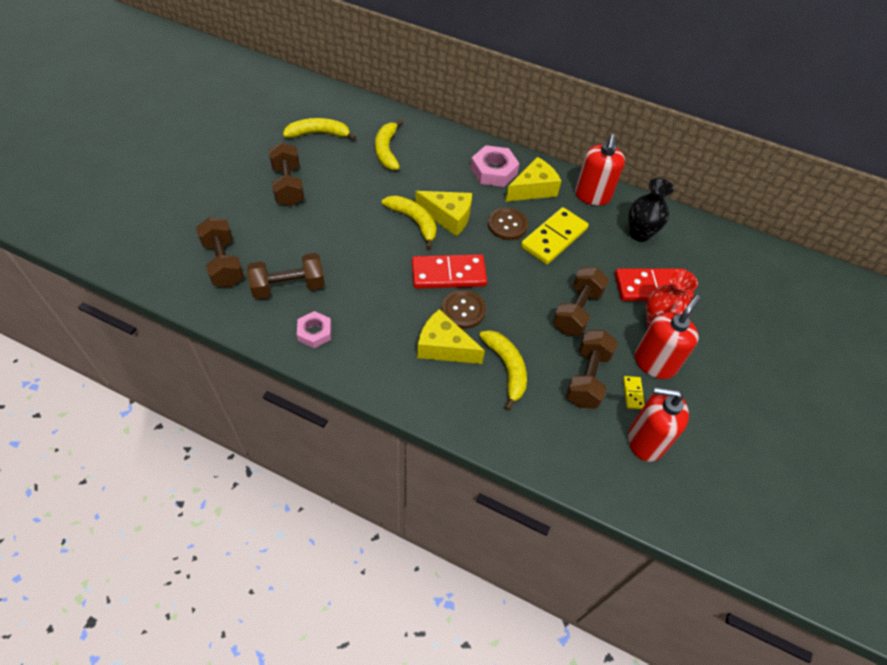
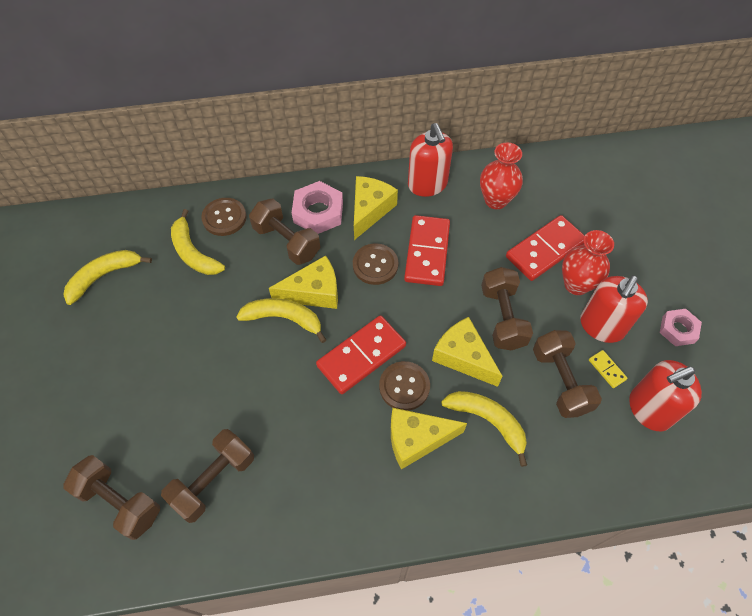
camera: 30 degrees left, 5 degrees up
brown dumbbell [269,142,304,206] -> brown dumbbell moved to [249,198,320,265]
pink nut [297,311,332,348] -> pink nut moved to [660,309,702,346]
yellow domino [521,207,589,265] -> red domino [404,215,450,286]
black vase [628,178,674,242] -> red vase [480,143,523,209]
red soap dispenser [635,295,701,379] -> red soap dispenser turned 150 degrees counterclockwise [580,275,648,343]
none -> brown button [201,198,247,236]
none -> yellow cheese [432,317,502,387]

